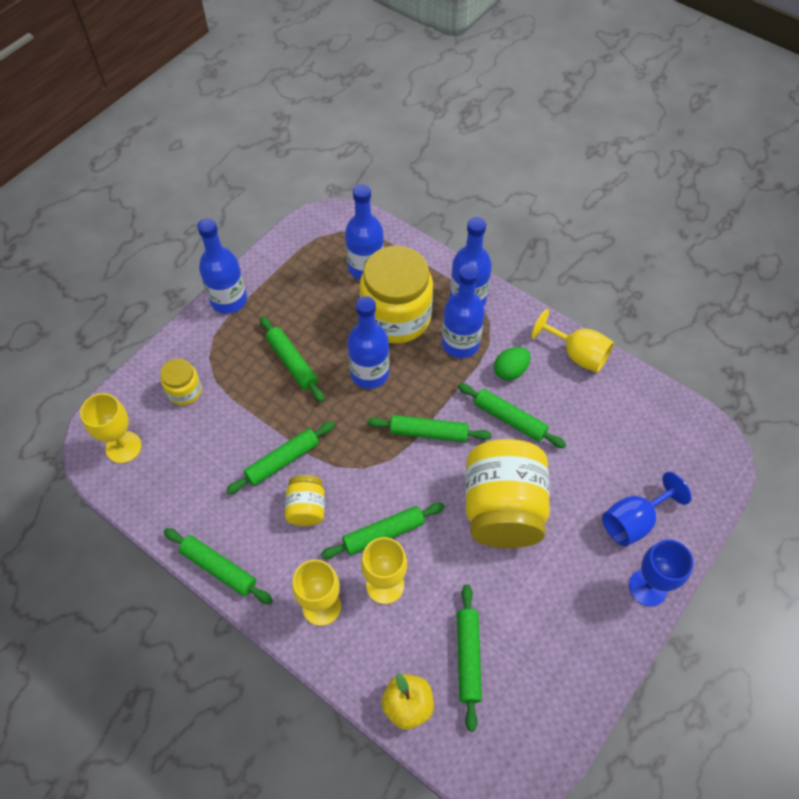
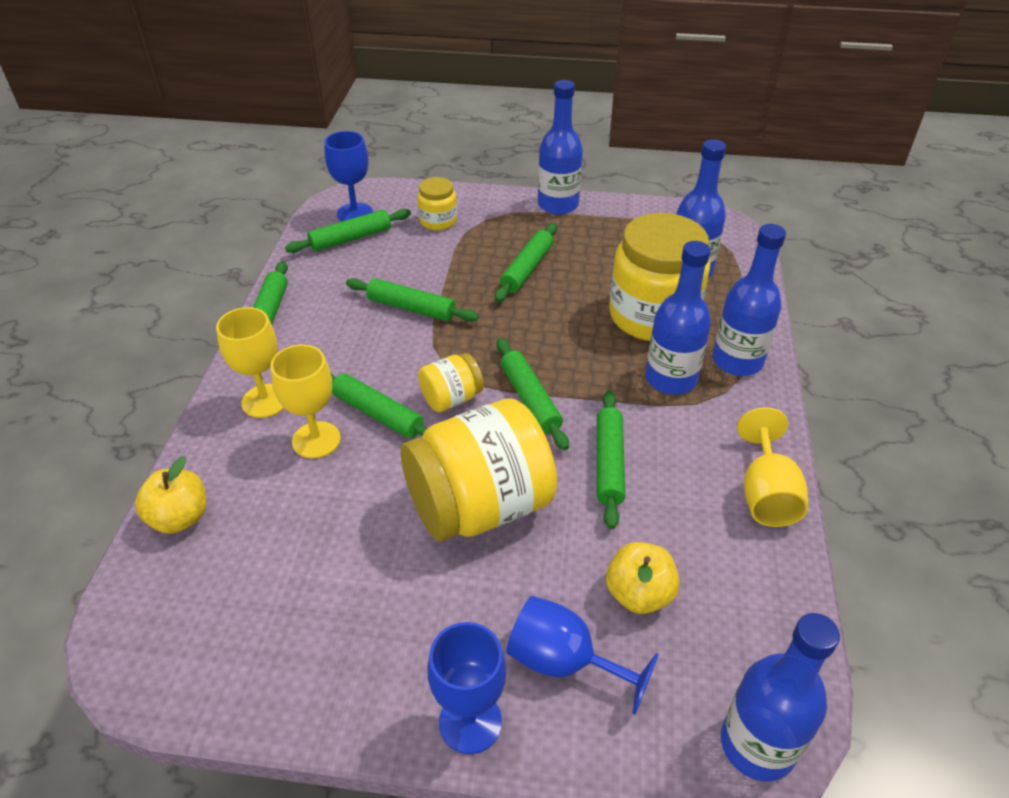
camera: 60 degrees right, 15 degrees down
yellow goblet [80,393,142,463] -> blue goblet [324,131,373,221]
yellow jar [285,475,325,526] -> yellow jar moved to [418,353,484,412]
blue bottle [347,296,390,389] -> blue bottle moved to [721,613,840,782]
green rolling pin [457,584,482,732] -> green rolling pin moved to [285,209,411,253]
green egg [494,347,531,380] -> none
none -> yellow apple [606,542,680,614]

